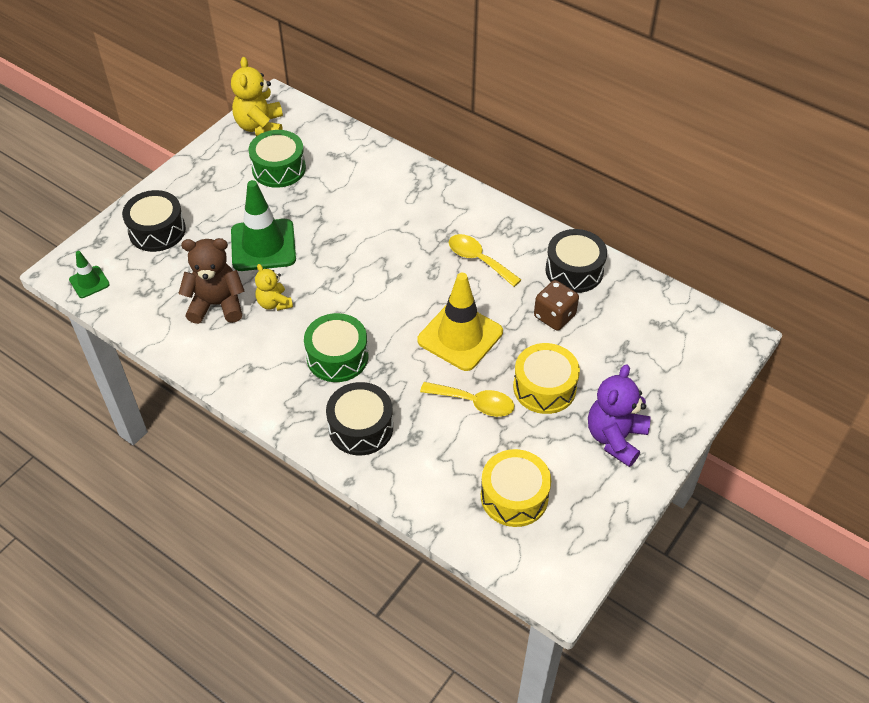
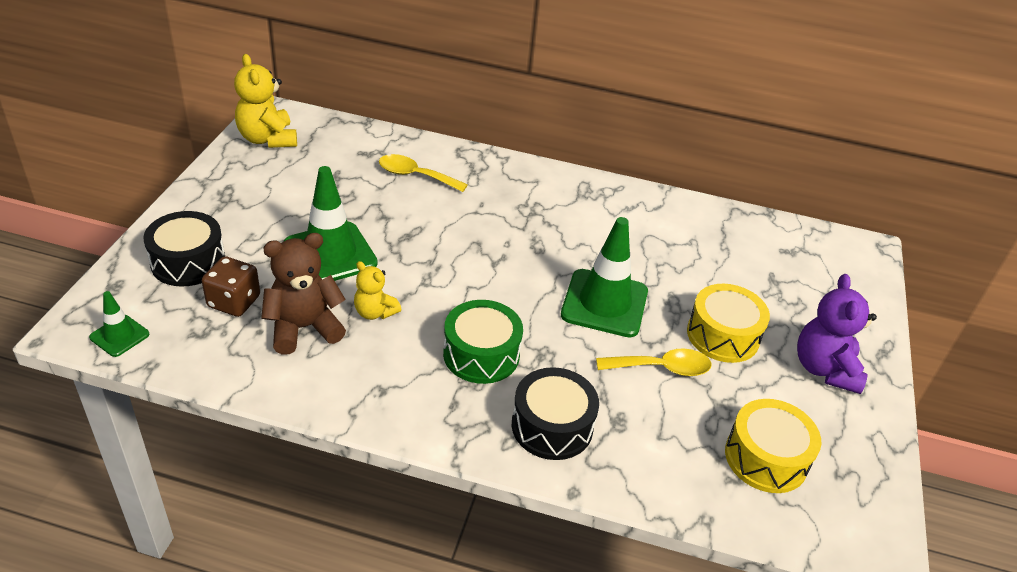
camera: 25 degrees left, 10 degrees down
green drum [248,130,306,188] -> none
yellow traffic cone [417,273,503,371] -> green traffic cone [561,217,648,337]
yellow spoon [449,234,521,287] -> yellow spoon moved to [379,154,468,192]
brown dice [534,280,579,331] -> brown dice moved to [202,256,260,317]
black drum [545,229,607,293] -> none

